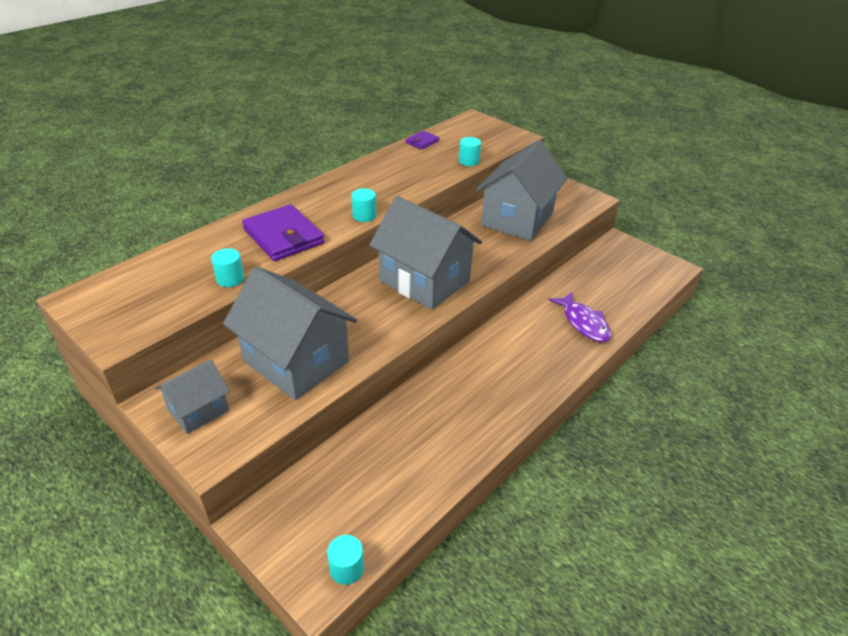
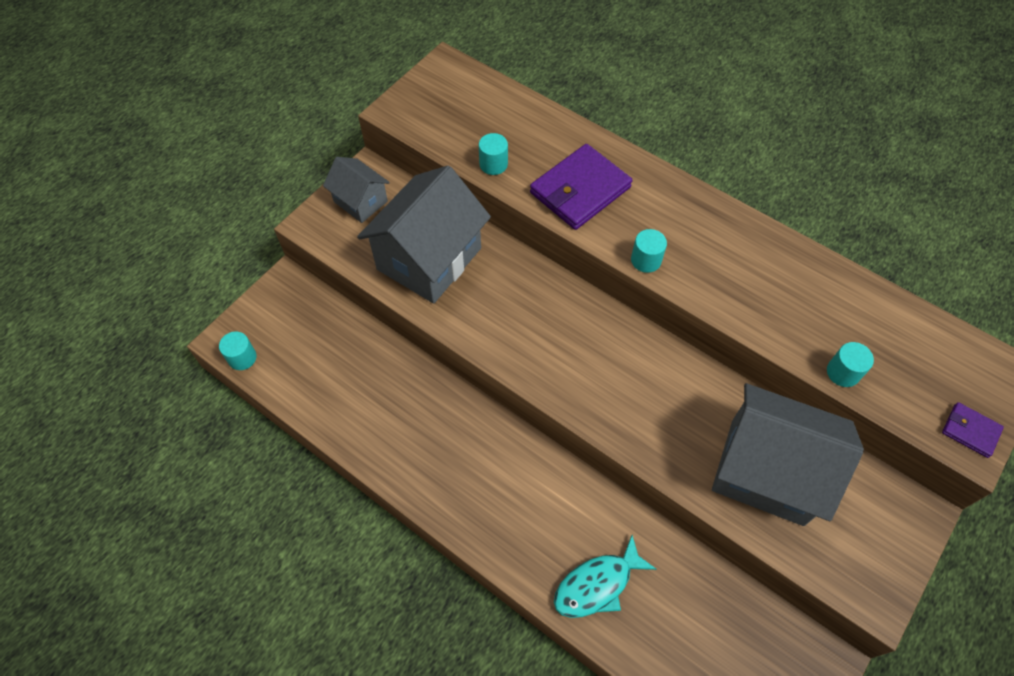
camera: 85 degrees right, 20 degrees up
grey house [369,196,482,310] -> none
purple wallet [406,131,439,150] -> purple wallet moved to [942,402,1004,458]
purple fish [549,292,611,342] -> turquoise fish [554,535,657,618]

